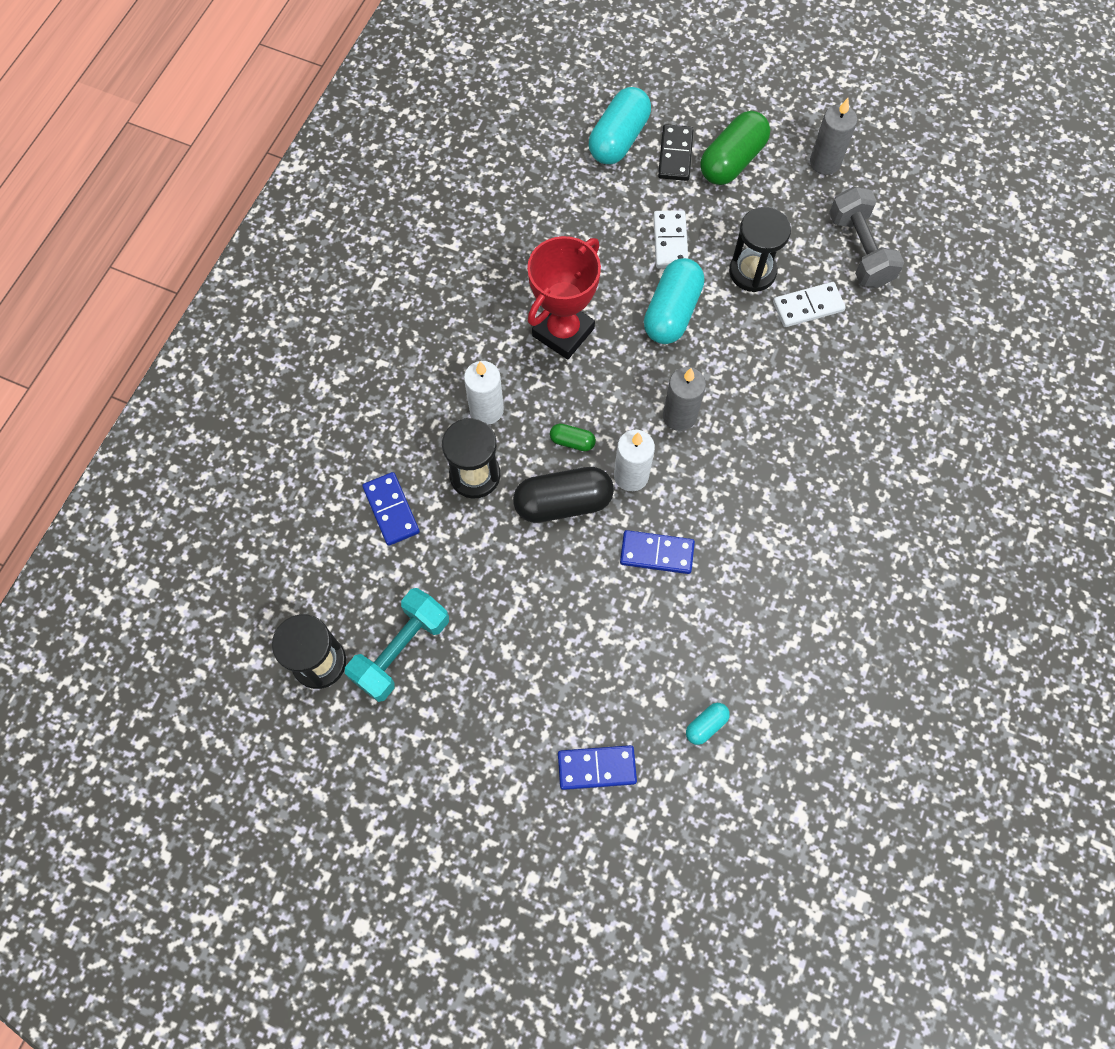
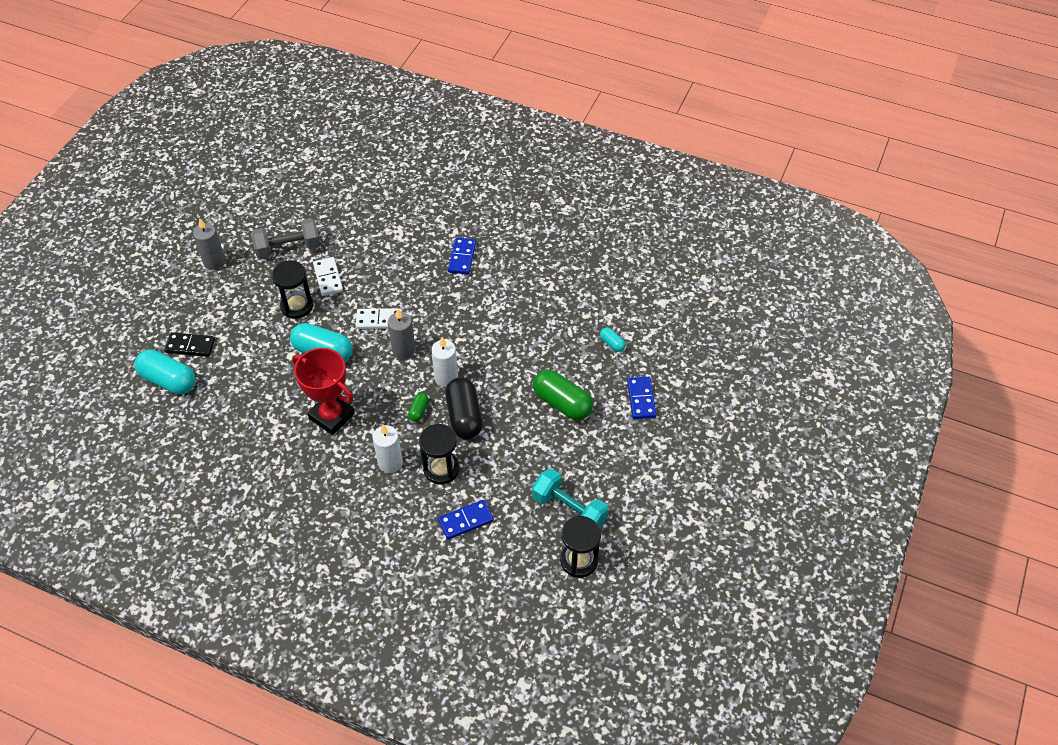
camera: 90 degrees left, 15 degrees down
blue domino [620,530,695,574] -> blue domino moved to [448,238,476,275]
white domino [653,211,688,268] -> white domino moved to [356,308,402,329]
green capsule [700,111,770,185] -> green capsule moved to [533,370,593,420]

